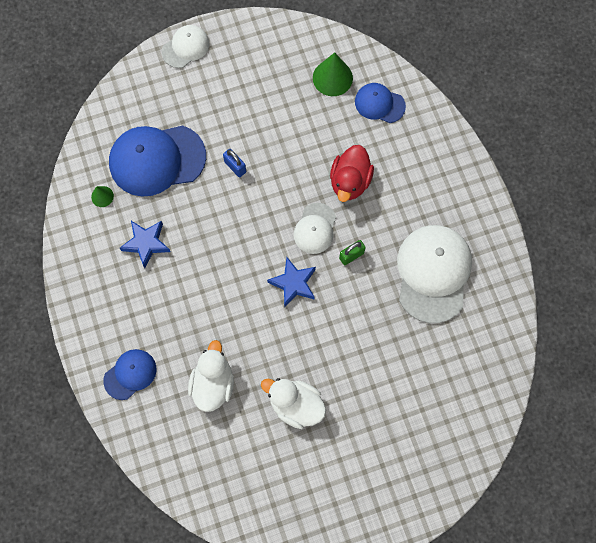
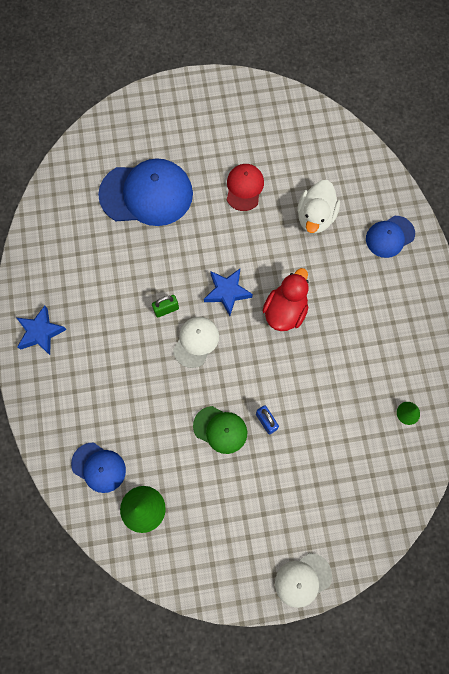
camera: 170 degrees left, 0 degrees up
blue cap [109,126,206,196] -> blue cap moved to [98,158,193,226]
blue star [120,221,171,268] -> blue star moved to [17,306,67,355]
white duck [261,378,326,429] -> red cap [227,164,264,211]
red duck [330,145,374,202] -> red duck moved to [263,268,309,331]
white cap [397,225,472,323] -> none
none -> green cap [193,406,247,454]

